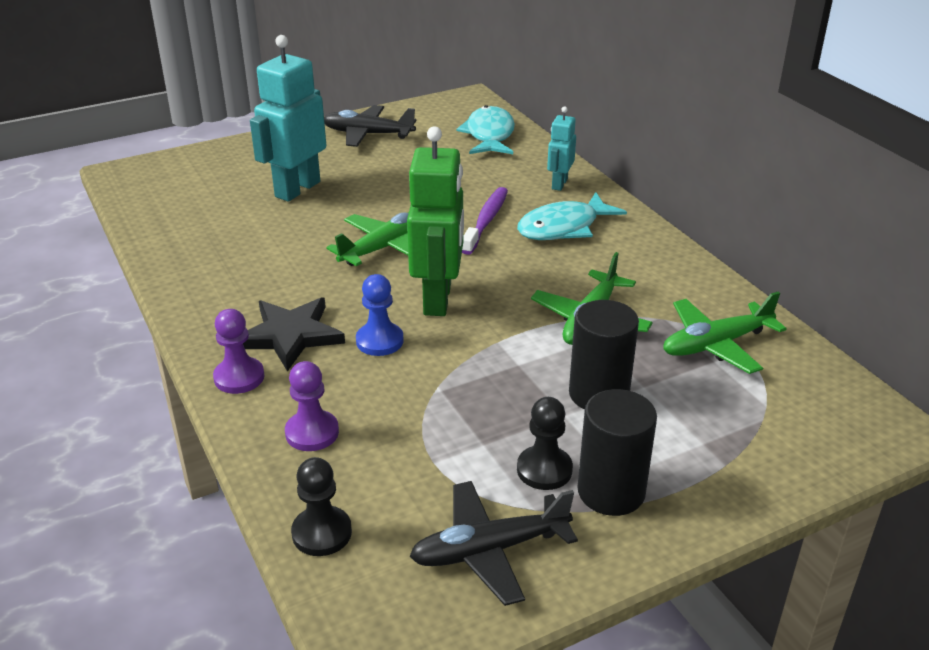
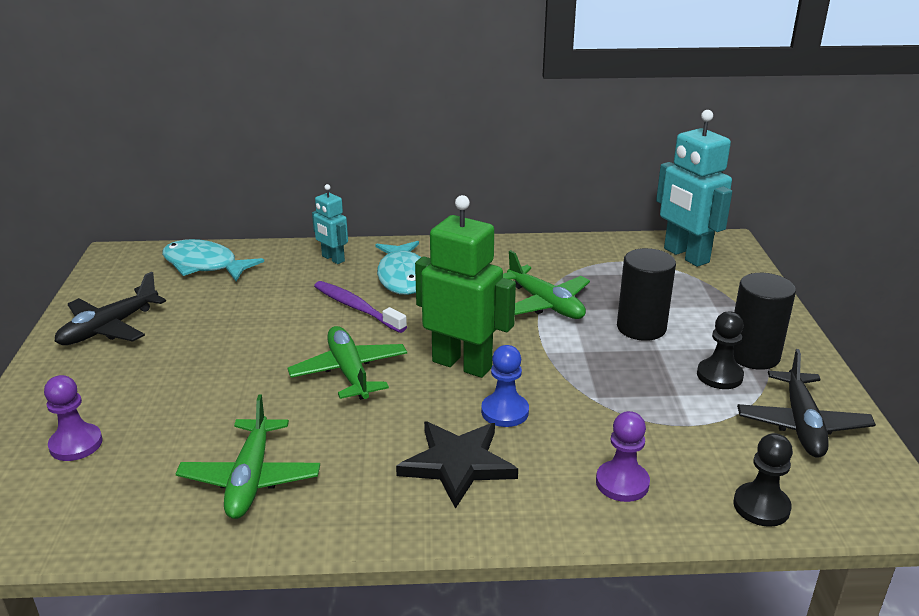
camera: 65 degrees left, 5 degrees down
purple pawn [213,309,265,394] -> purple pawn moved to [44,375,103,461]
turquoise robot [250,35,326,201] -> turquoise robot moved to [656,110,732,267]
green plane [663,292,787,374] -> green plane moved to [176,394,320,519]

